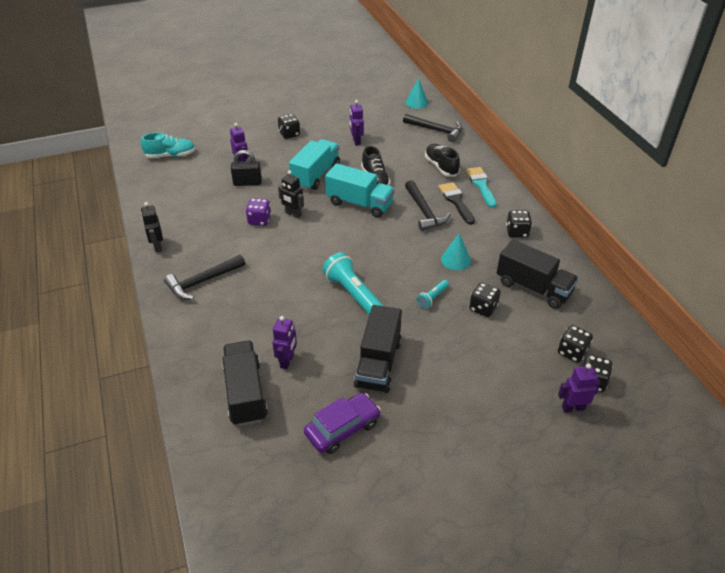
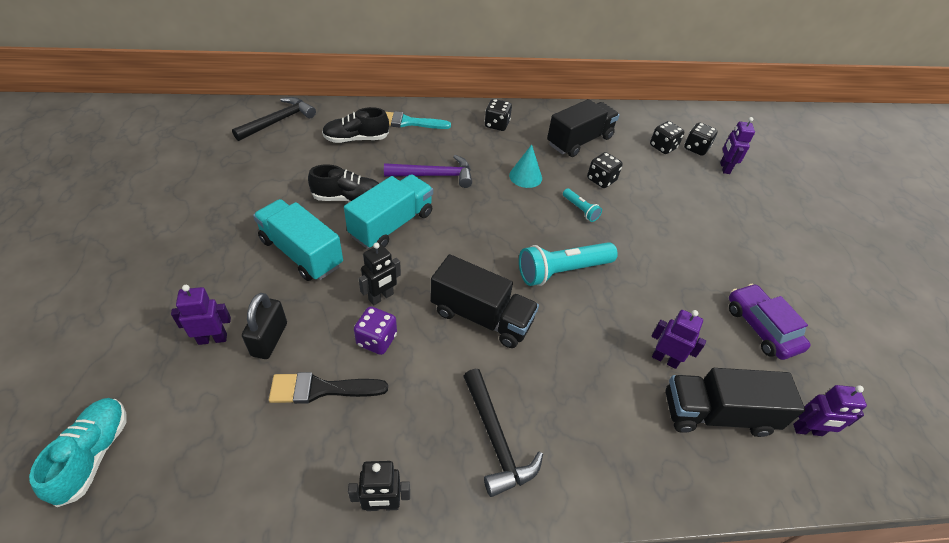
camera: 80 degrees left, 5 degrees up
black dice [278,114,300,139] -> none
purple robot [350,100,364,146] -> purple robot moved to [793,385,867,436]
black truck [354,305,402,393] -> black truck moved to [430,254,539,348]
black hammer [405,180,451,231] -> purple hammer [384,155,472,188]
turquoise cone [406,78,428,109] -> none
black brush [439,182,475,225] -> black brush moved to [269,372,388,404]

